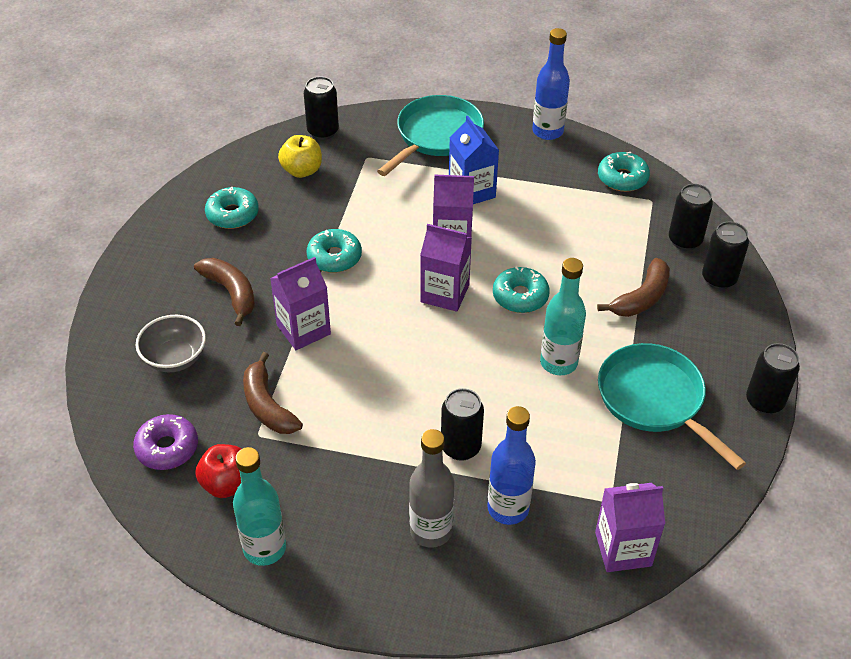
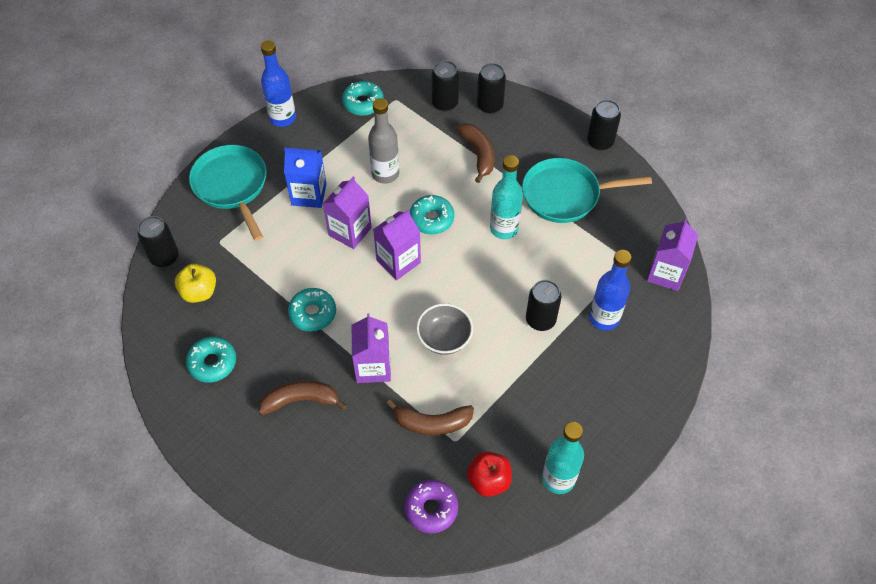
camera: 60 degrees left, 10 degrees up
grey bowl [136,315,206,372] -> grey bowl moved to [416,303,473,355]
grey bottle [409,429,454,548] -> grey bottle moved to [368,98,399,184]

